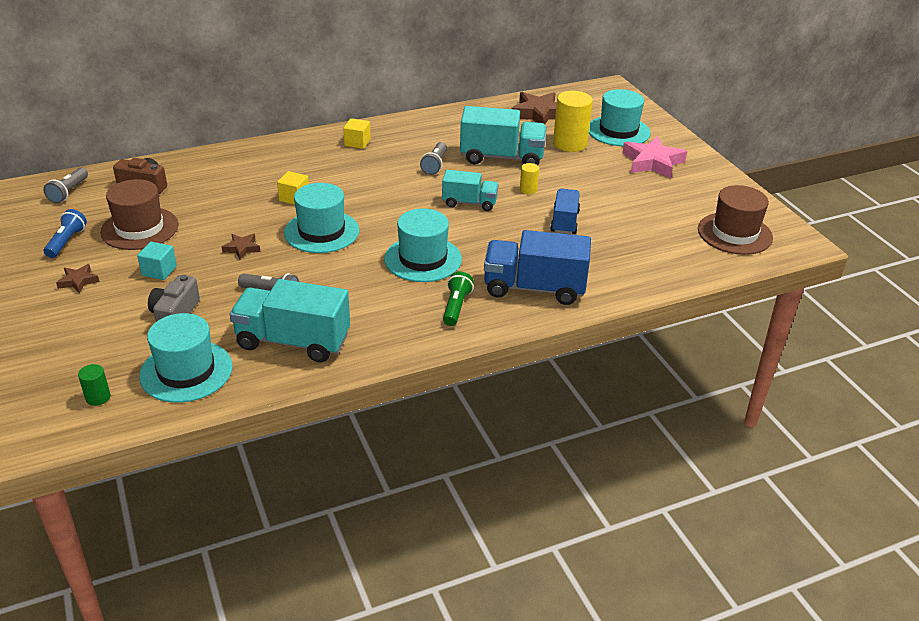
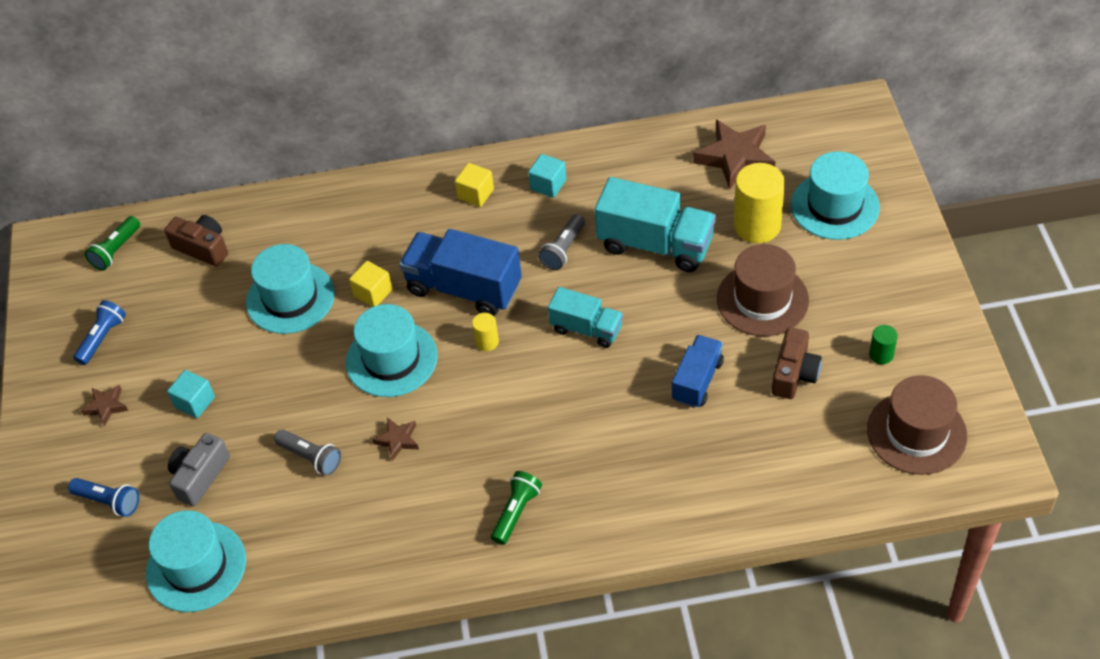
camera: 20 degrees right, 15 degrees up
grey flashlight [43,167,88,203] -> green flashlight [85,216,140,271]
green cylinder [78,364,111,406] -> green cylinder moved to [869,325,898,364]
brown hat [100,179,179,250] -> brown hat moved to [717,244,809,336]
brown star [222,234,261,260] -> brown star moved to [372,418,419,461]
turquoise truck [229,279,350,362] -> none
turquoise hat [384,209,462,282] -> turquoise hat moved to [246,244,335,334]
blue truck [484,230,591,305] -> blue truck moved to [399,229,522,316]
yellow cylinder [520,163,539,194] -> yellow cylinder moved to [472,313,499,351]
pink star [622,136,687,179] -> none
none -> blue flashlight [68,478,139,517]
none -> turquoise cube [528,154,566,198]
none -> brown camera [772,327,822,399]

